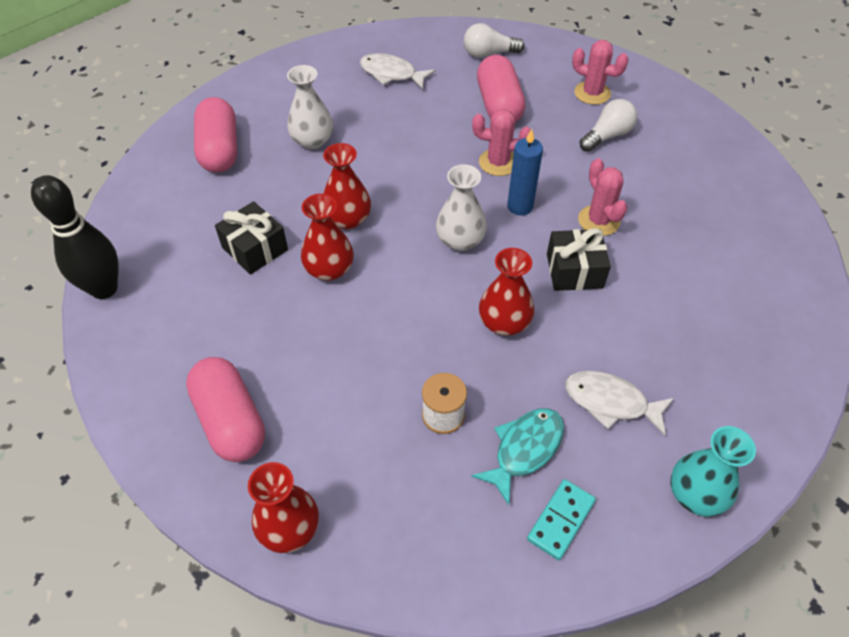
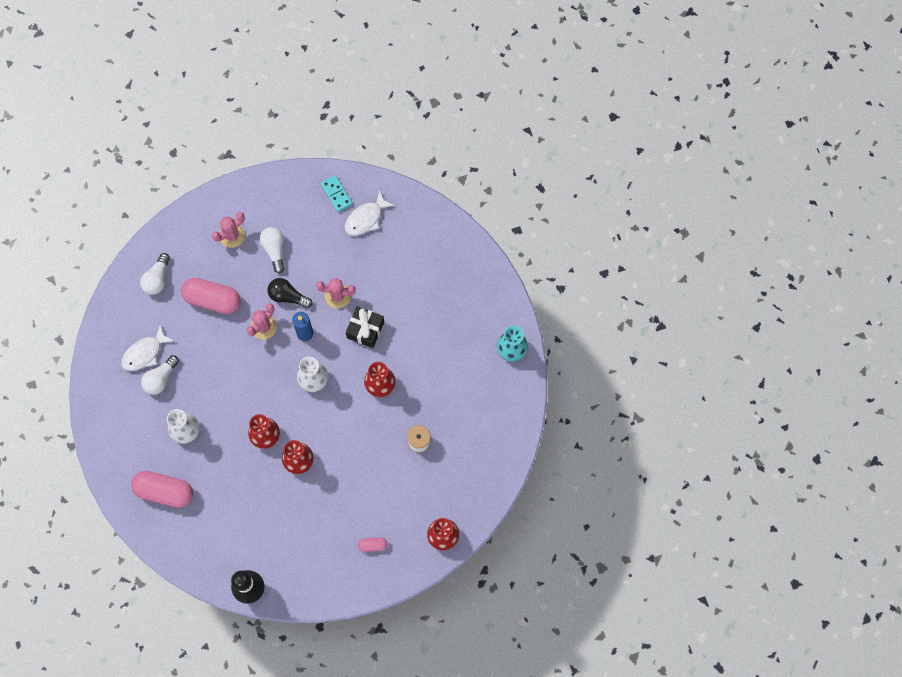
camera: 65 degrees left, 20 degrees up
pink capsule [186,357,265,462] -> pink capsule [358,537,387,552], size x0.47
black gift [215,201,288,275] -> none
turquoise fish [471,408,564,505] -> none
turquoise domino [527,479,596,560] -> turquoise domino moved to [321,175,353,212]
white fish [565,371,674,436] -> white fish moved to [345,190,395,236]
none -> white light bulb [141,355,179,395]
none -> black light bulb [268,278,313,308]

